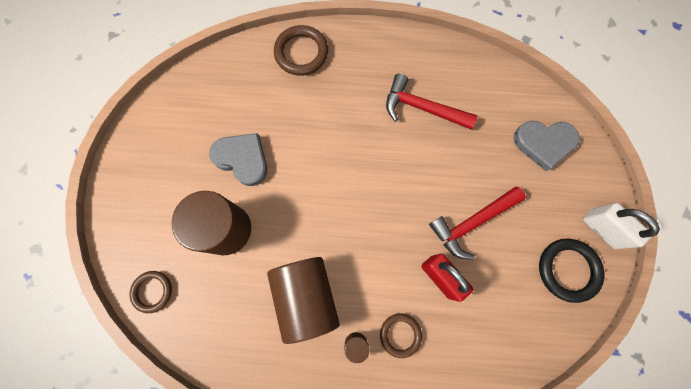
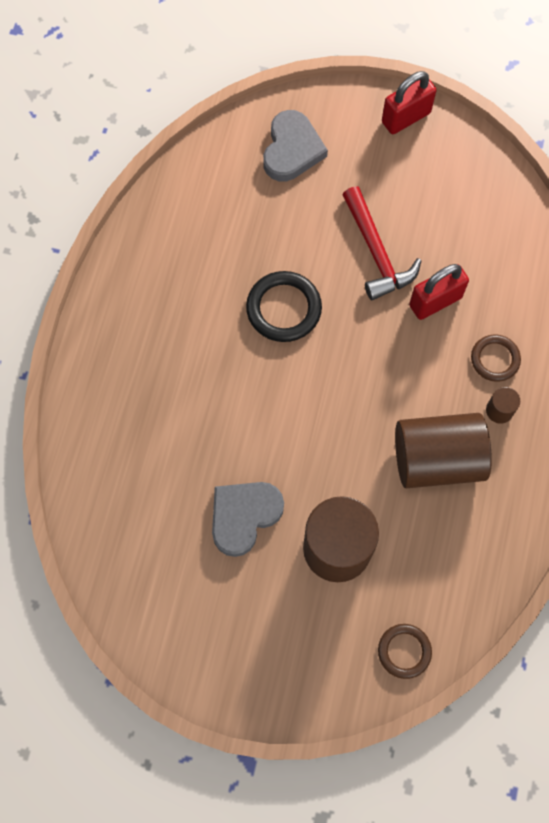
camera: 80 degrees left, 5 degrees down
brown ring [274,25,328,76] -> none
red hammer [386,73,477,129] -> none
black ring [539,239,604,303] -> black ring moved to [246,271,322,342]
white padlock [583,203,660,249] -> red padlock [382,71,436,134]

